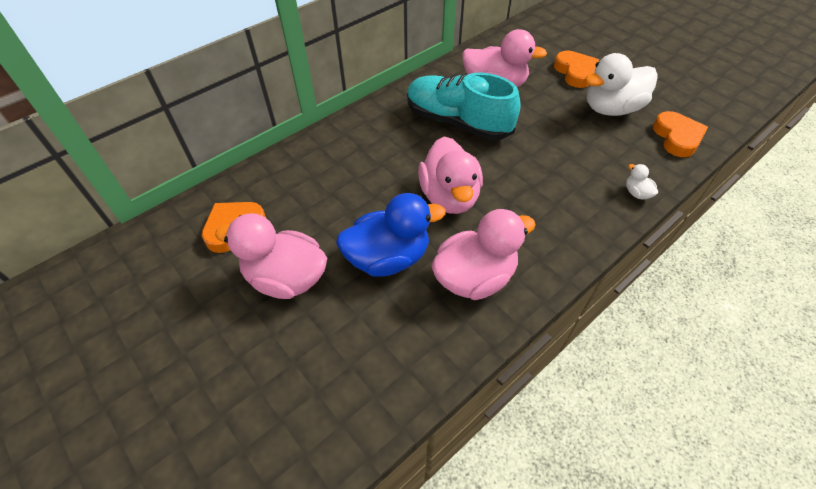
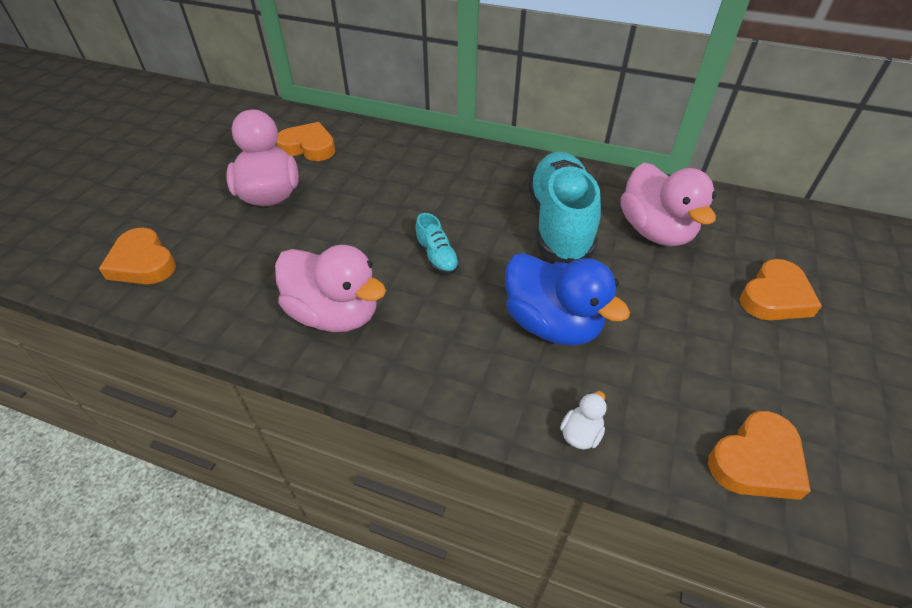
camera: 60 degrees right, 5 degrees down
blue duck [336,193,446,277] -> blue duck moved to [505,253,630,345]
pink duck [418,137,483,214] -> turquoise shoe [415,213,460,275]
white duck [585,53,658,116] -> none
none -> orange heart [99,228,176,284]

